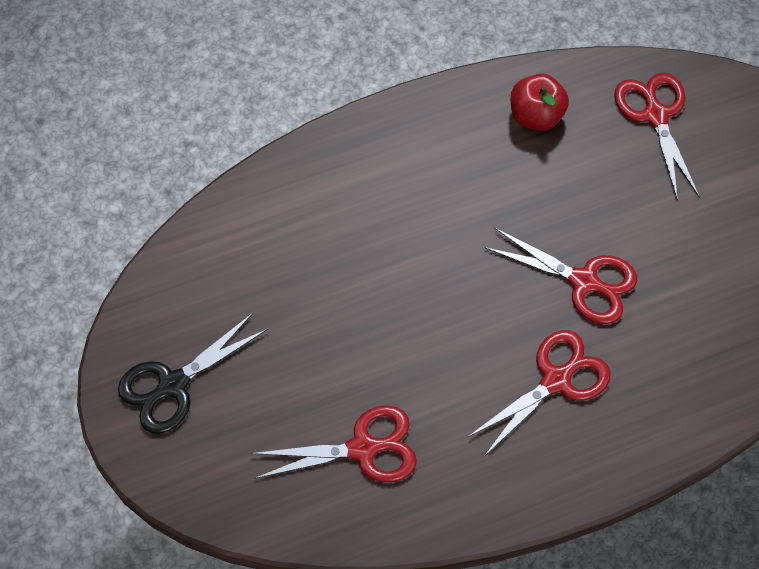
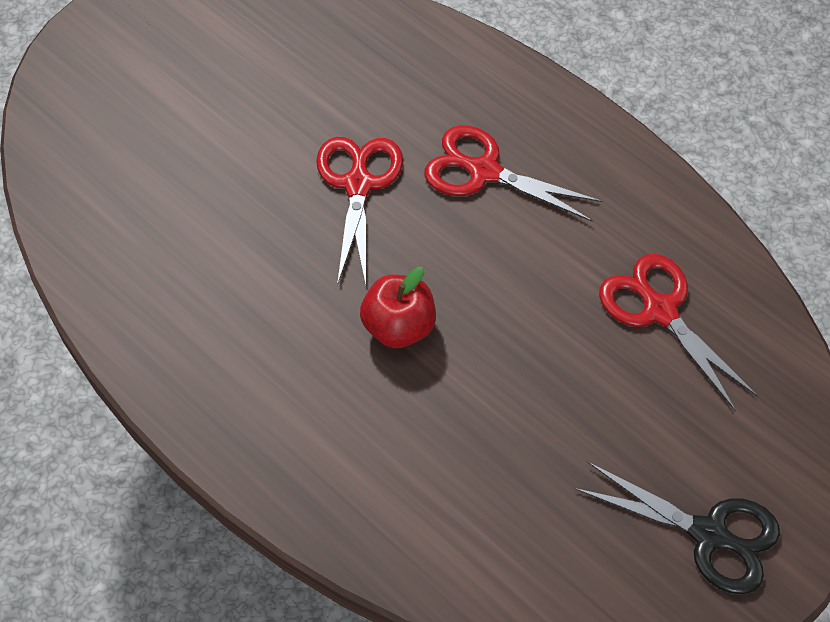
camera: 115 degrees left, 5 degrees down
red apple [511,74,569,131] -> red apple moved to [360,267,436,348]
red scissors [614,73,699,201] -> none

